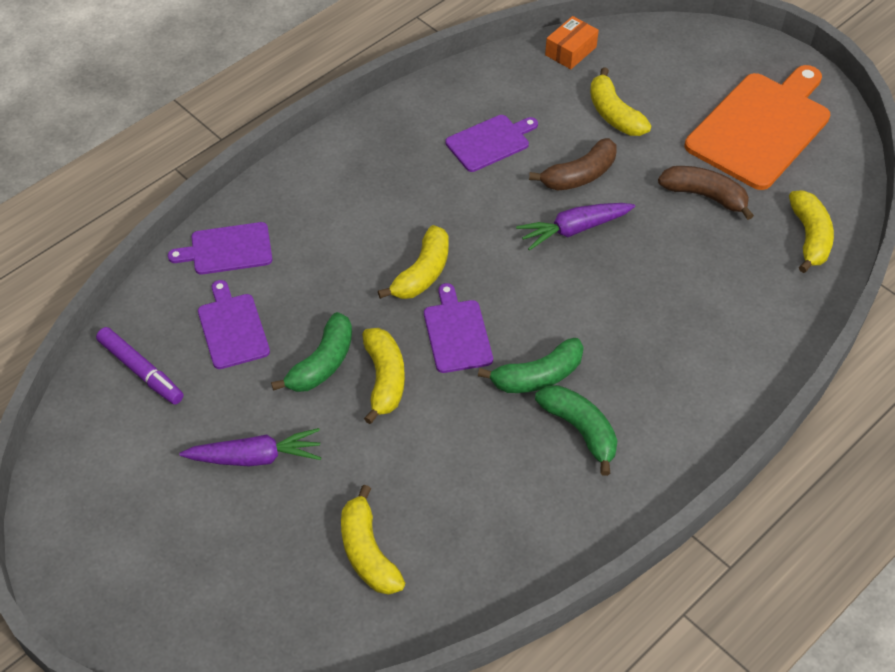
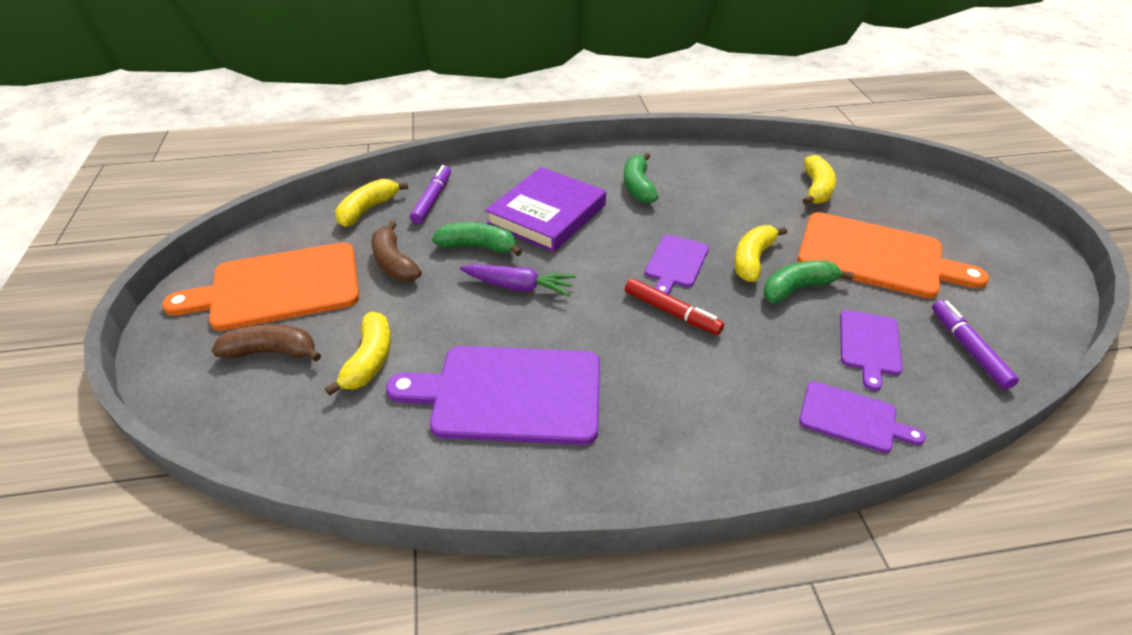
camera: 145 degrees left, 10 degrees down
purple carrot [179,428,321,466] -> orange cutting board [797,212,989,298]
yellow banana [378,225,449,299] -> red marker [625,278,724,335]
purple cutting board [445,115,538,172] -> purple cutting board [386,346,600,445], size x1.90
green banana [478,338,584,393] -> green banana moved to [432,222,522,256]
brown banana [529,138,617,191] -> brown banana moved to [211,324,321,361]
orange box [545,16,599,69] -> none
none -> purple marker [410,165,451,224]
none -> purple book [485,167,606,252]

